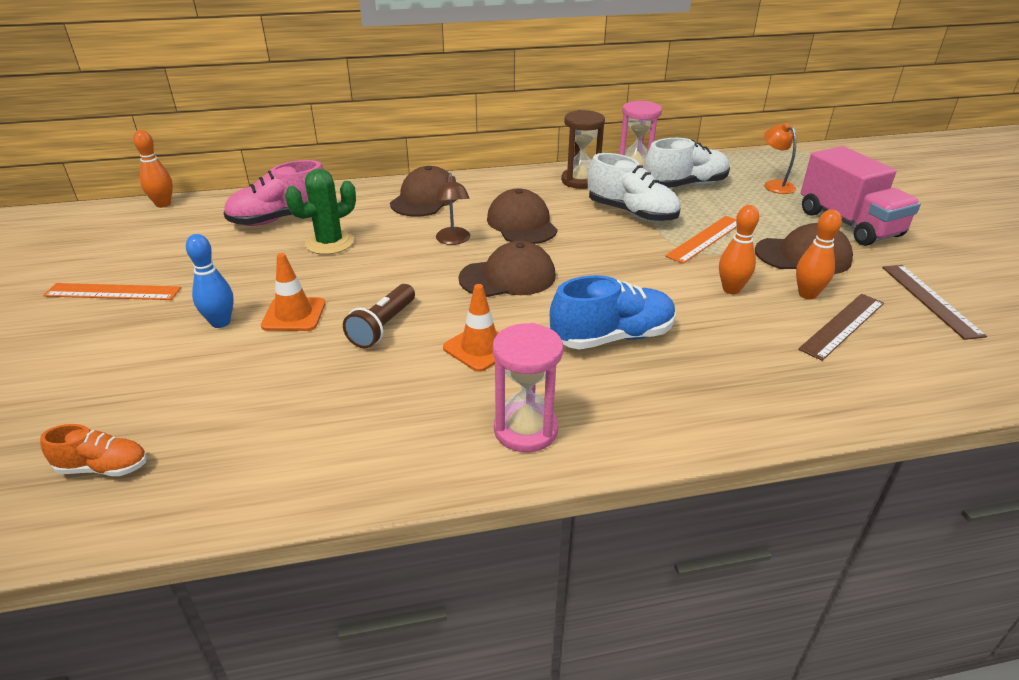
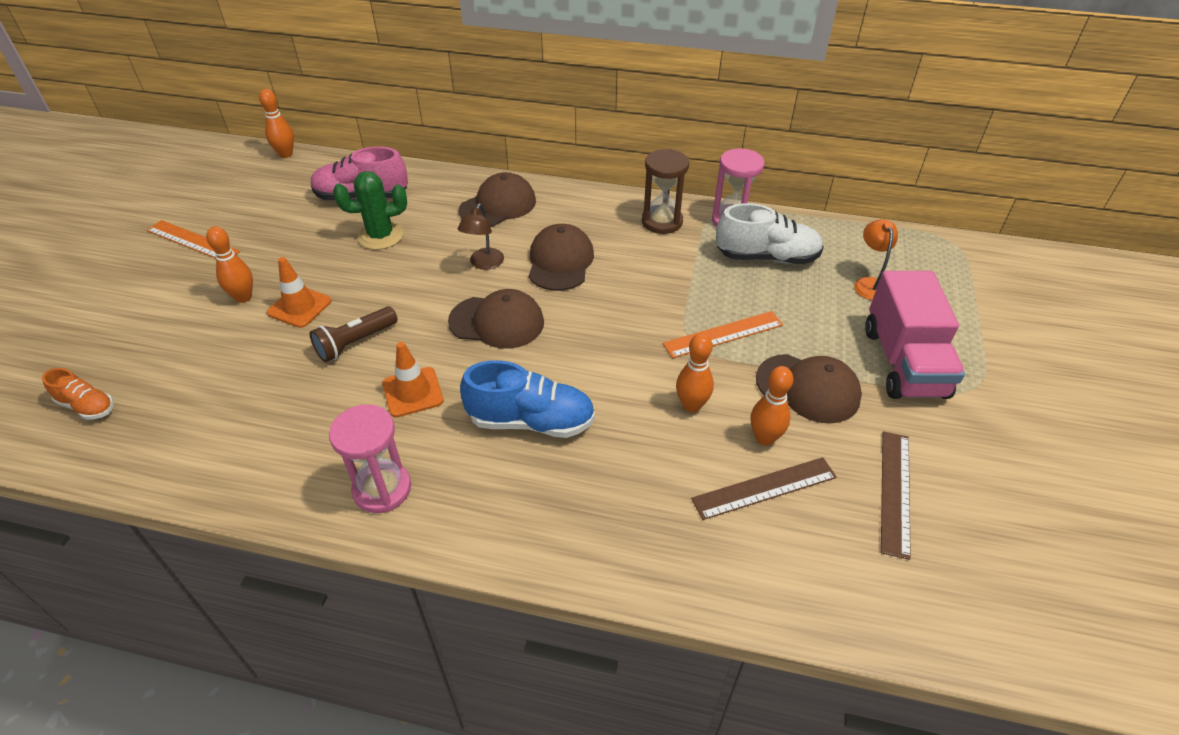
camera: 25 degrees right, 10 degrees up
blue bowling pin [186,234,234,328] -> orange bowling pin [206,226,253,303]
white shoe [588,153,681,222] -> none

